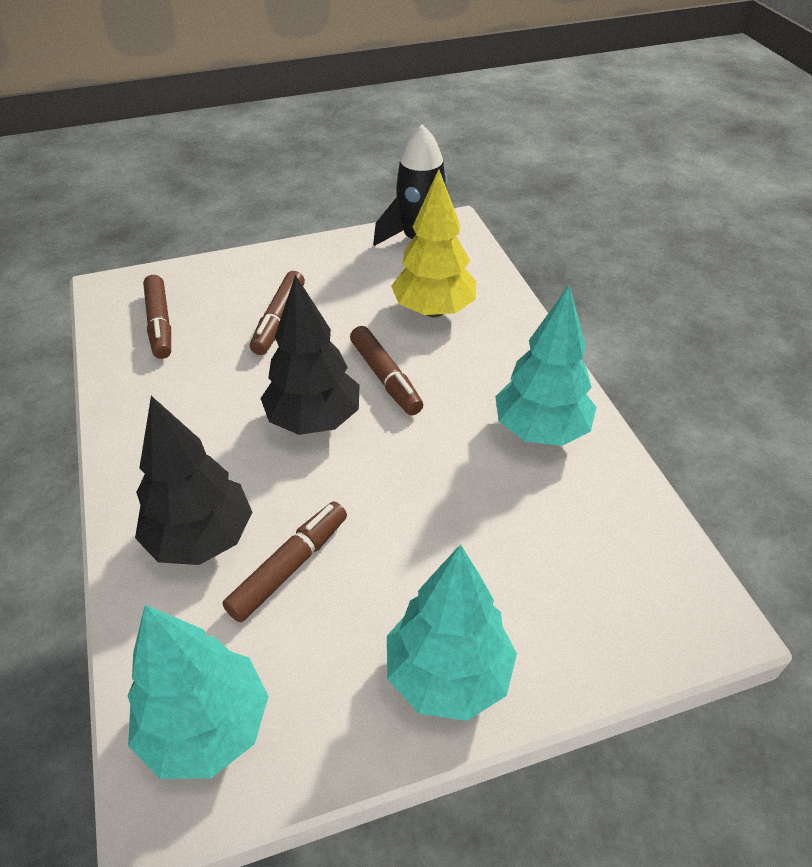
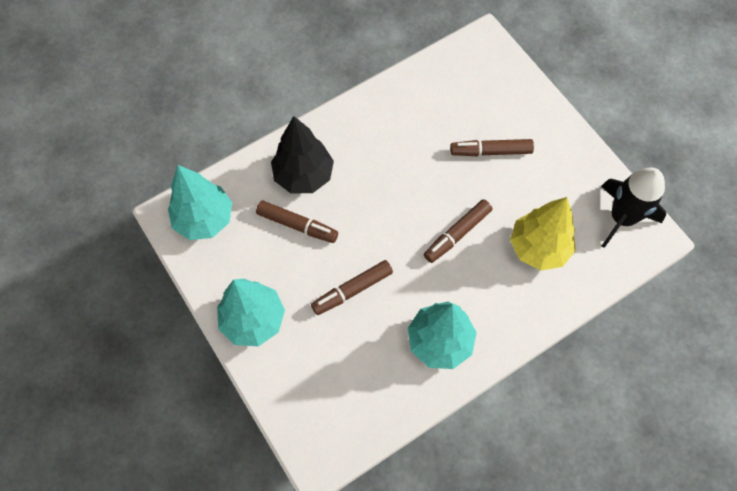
camera: 75 degrees right, 20 degrees up
brown marker [143,275,171,359] -> brown marker moved to [311,260,393,315]
black tree [260,275,359,435] -> none

